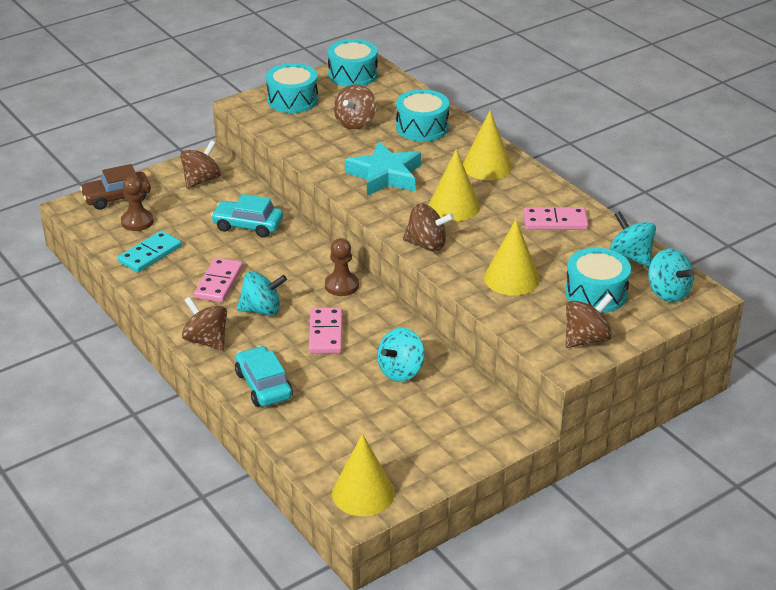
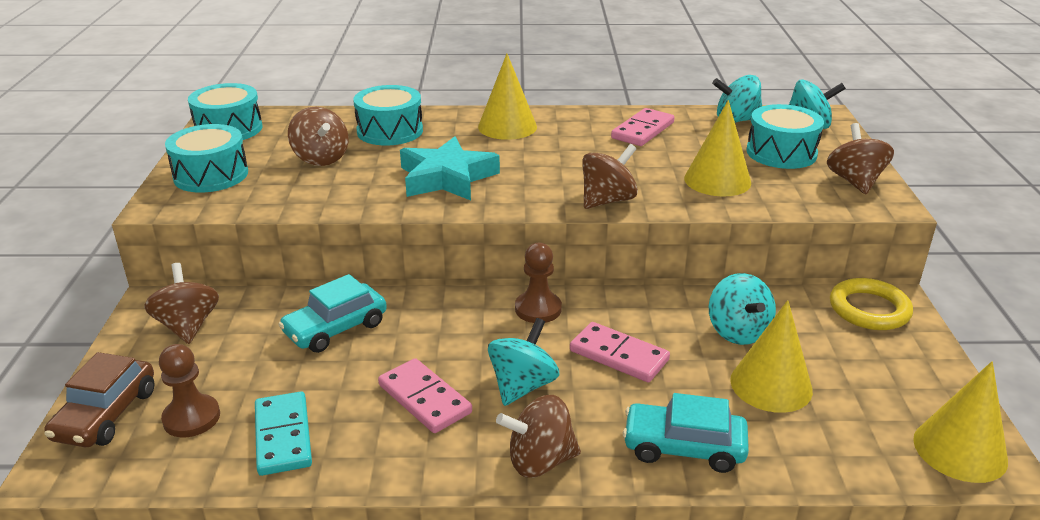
camera: 55 degrees left, 5 degrees down
yellow cone [429,149,480,221] -> yellow cone moved to [730,300,813,413]
none -> yellow ring [830,278,913,330]

